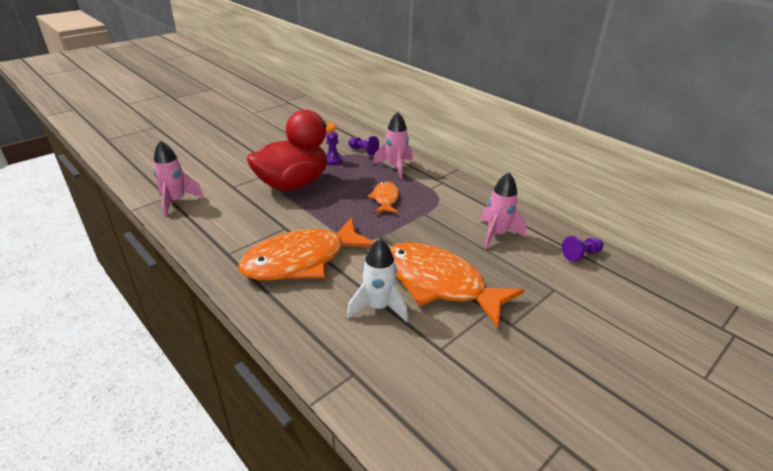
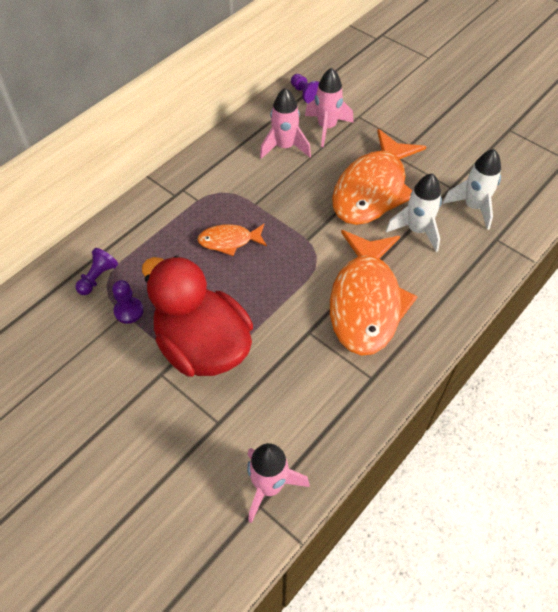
camera: 95 degrees left, 20 degrees up
orange fish [238,217,374,280] -> orange fish turned 45 degrees clockwise [330,230,418,356]
pink rocket [373,112,413,179] -> pink rocket moved to [305,68,354,147]
none -> white rocket [443,149,501,230]

